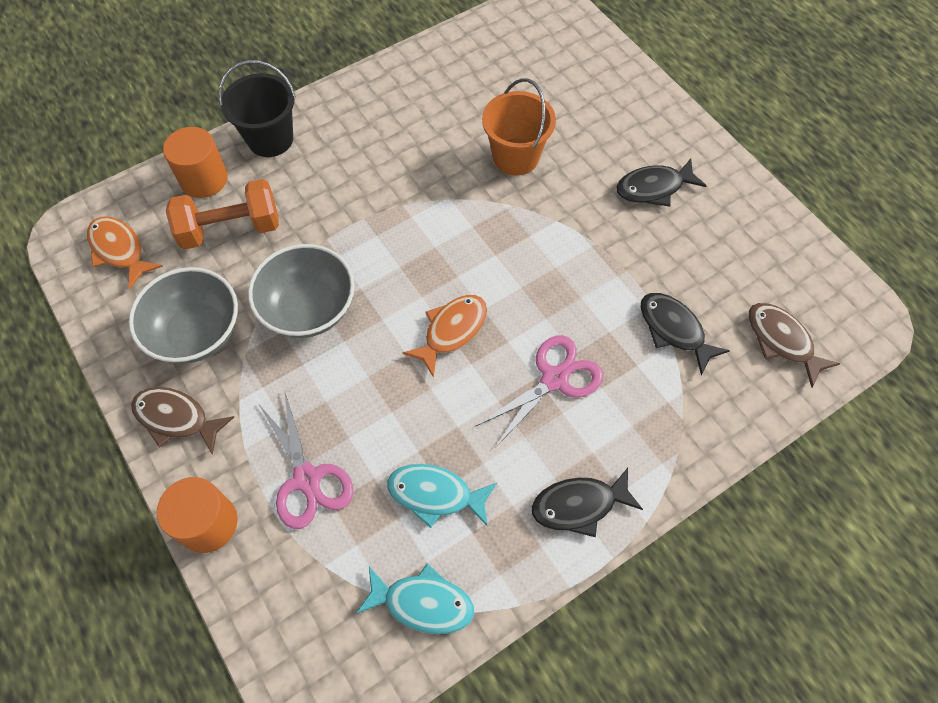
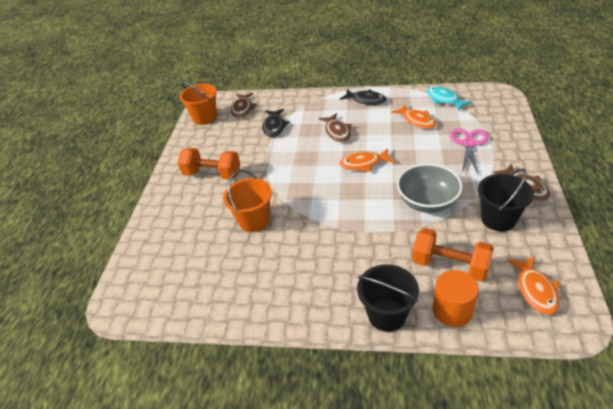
camera: 135 degrees left, 20 degrees down
grey bowl [129,267,238,364] -> black bucket [478,168,534,232]
orange cylinder [157,477,238,553] -> none
turquoise fish [387,464,497,528] -> orange fish [391,105,436,129]
pink scissors [476,335,603,448] -> brown fish [319,113,352,142]
black fish [616,159,707,207] -> orange dumbbell [178,148,240,180]
none -> orange bucket [179,81,217,125]

